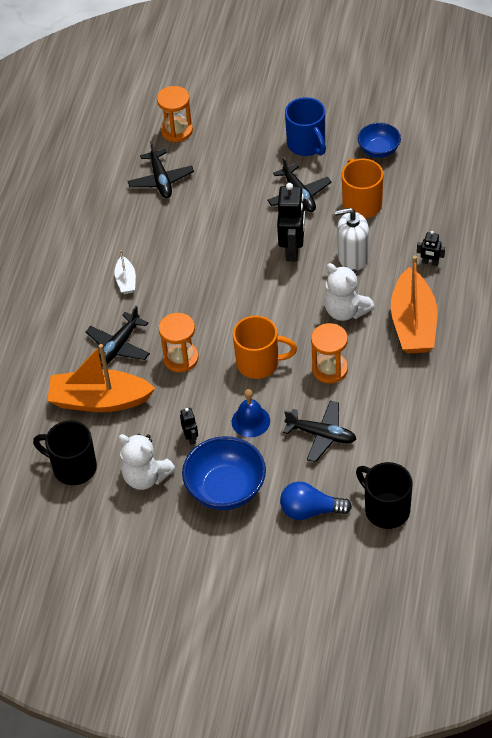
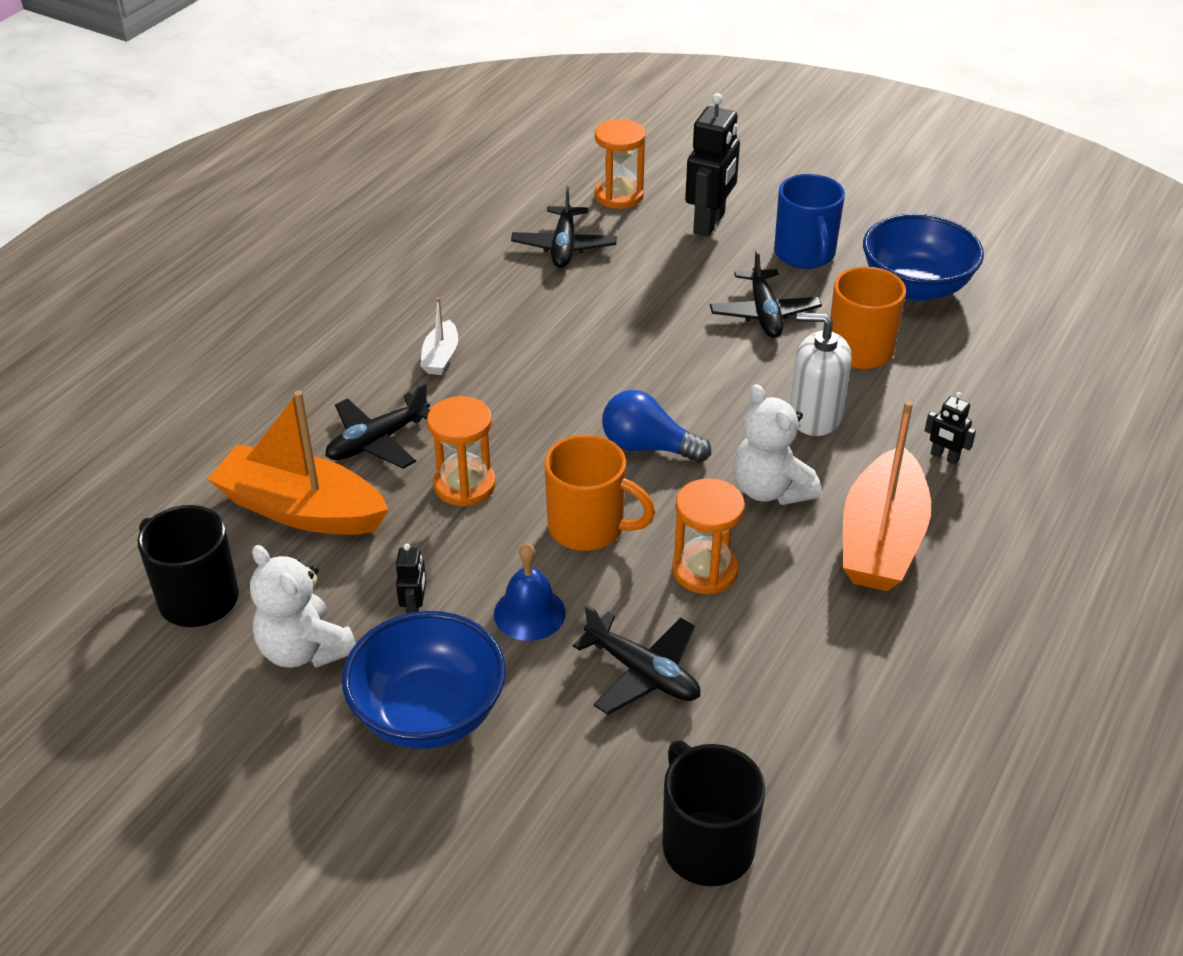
camera: 15 degrees right, 10 degrees down
black robot [277,183,305,261] -> black robot moved to [685,93,740,237]
blue light bulb [280,482,352,520] -> blue light bulb moved to [602,390,711,463]
blue bowl [358,123,401,158] -> blue bowl [863,214,984,301], size x1.67

